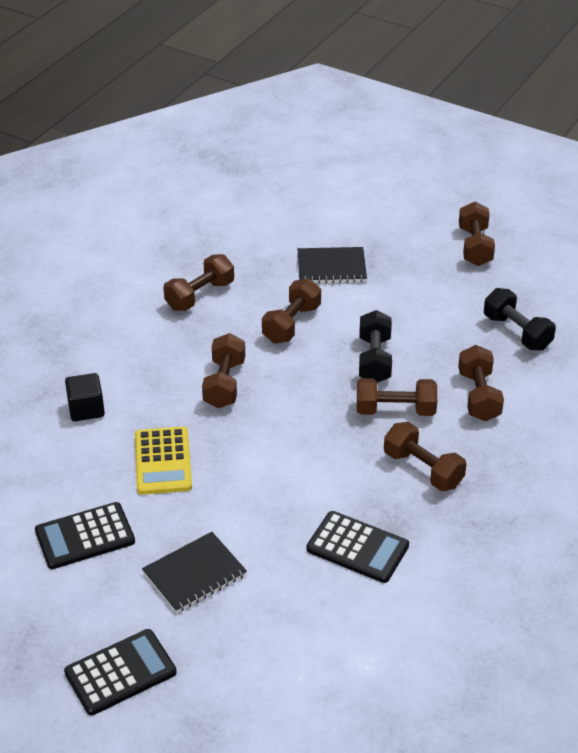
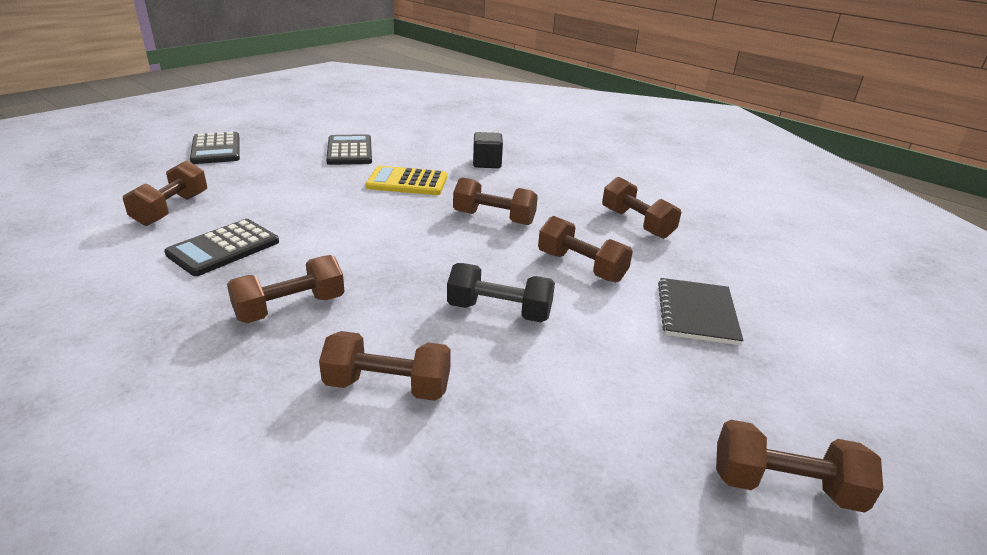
camera: 100 degrees right, 10 degrees down
black notebook [142,532,247,613] -> none
brown dumbbell [357,378,437,416] -> brown dumbbell moved to [123,160,207,226]
black dumbbell [484,288,556,351] -> none

